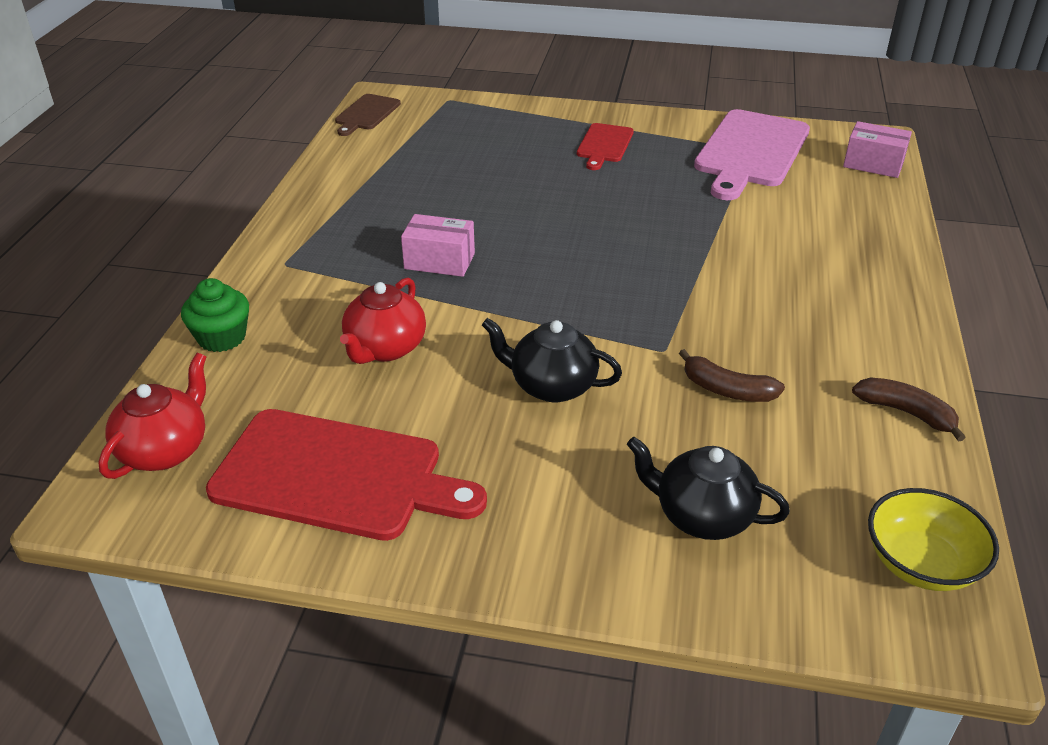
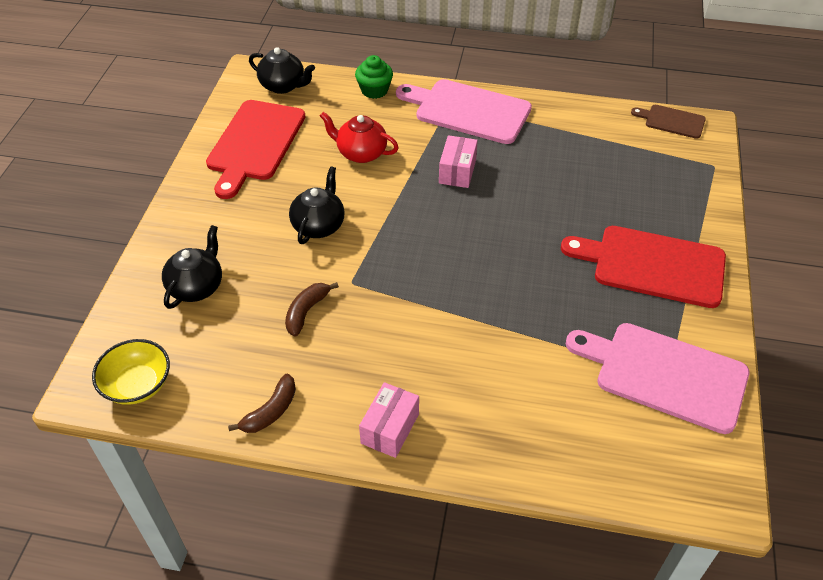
camera: 90 degrees right, 10 degrees up
red teapot [98,353,207,479] -> black teapot [249,47,315,94]
red cutting board [577,123,634,170] -> red cutting board [561,226,726,308], size x1.91
pink box [843,121,912,178] -> pink box moved to [359,382,419,458]
none -> pink cutting board [396,79,532,144]

